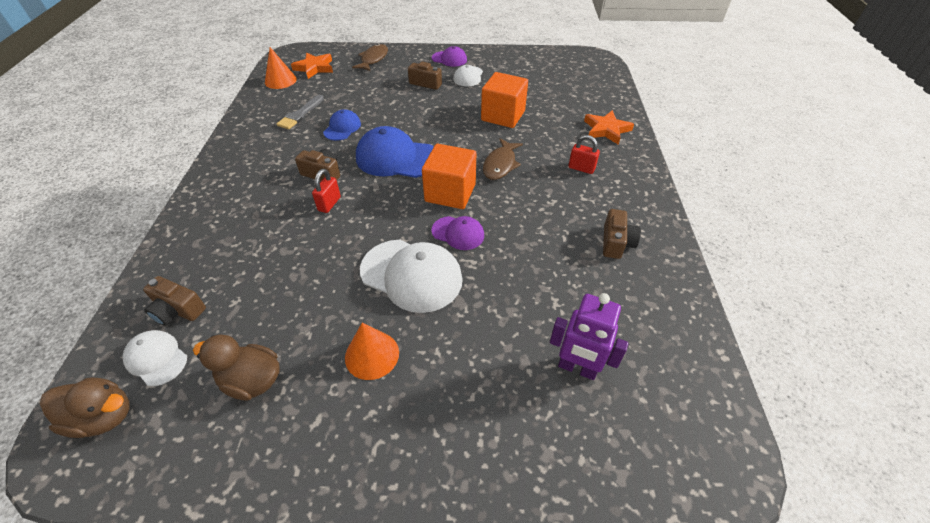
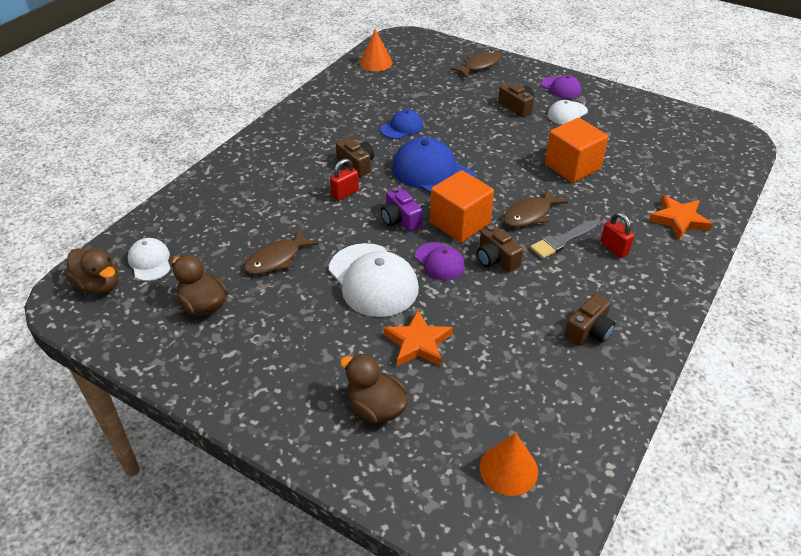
camera: 30 degrees right, 5 degrees down
brown camera [143,276,206,326] -> brown camera moved to [477,225,523,272]
grey brush [277,95,324,130] -> grey brush moved to [530,220,597,259]
orange star [291,53,333,79] -> orange star moved to [384,310,453,366]
orange cone [345,322,399,380] -> orange cone moved to [480,433,538,496]
purple robot [550,293,628,380] -> none
none -> brown fish [244,229,319,275]
none -> brown duck [340,354,408,423]
none -> purple camera [381,187,422,232]

